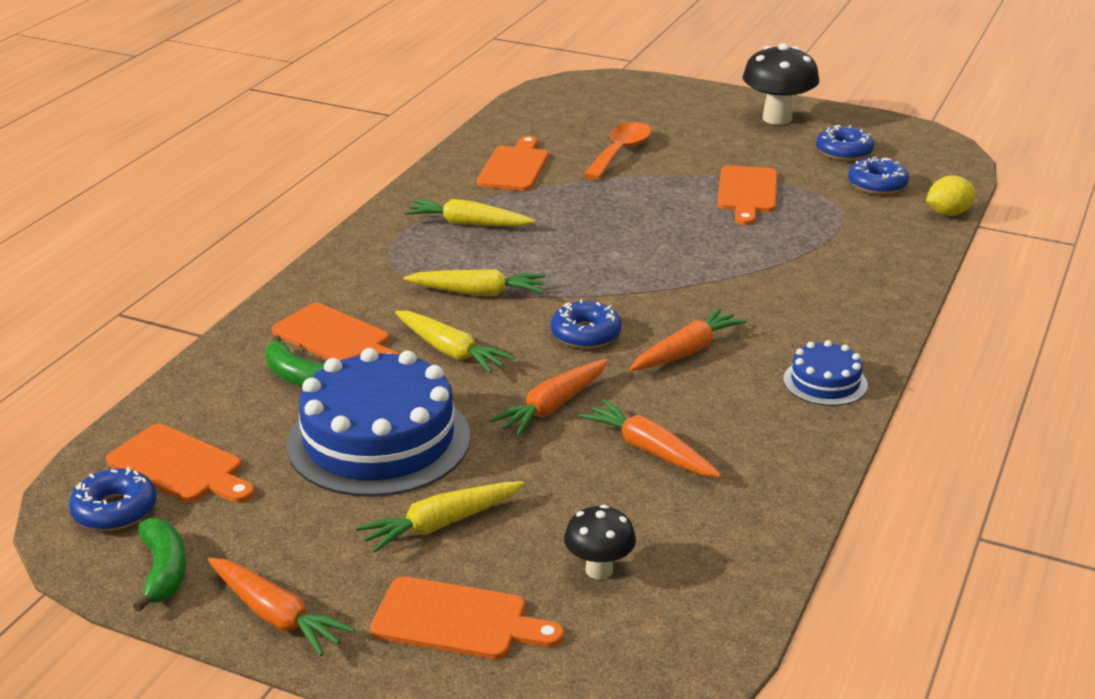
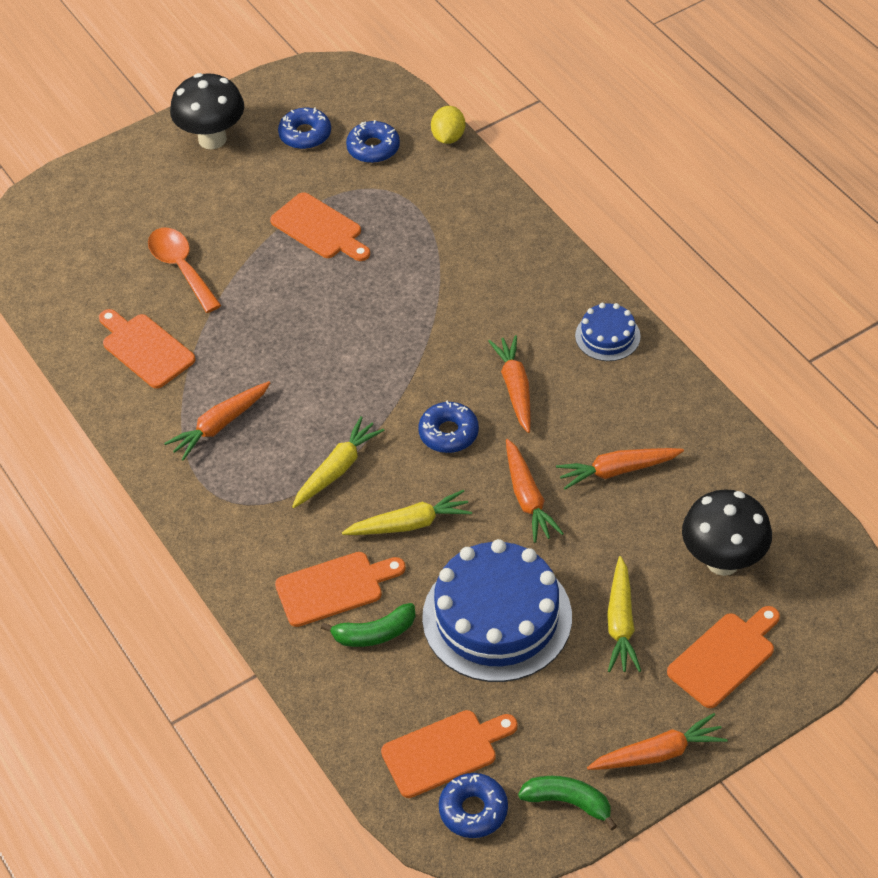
camera: 55 degrees left, 20 degrees up
yellow carrot [405,199,535,226] -> orange carrot [164,381,270,461]
black mushroom [564,505,636,579] -> black mushroom [682,490,772,576], size x1.73

